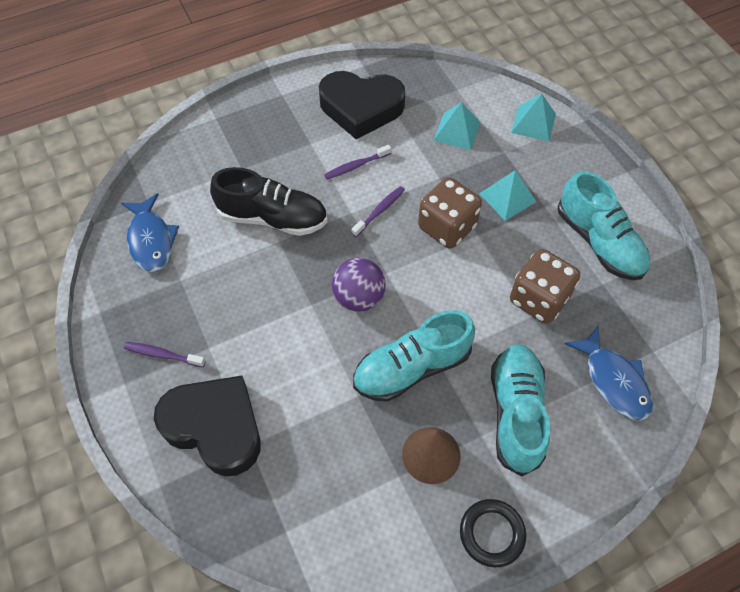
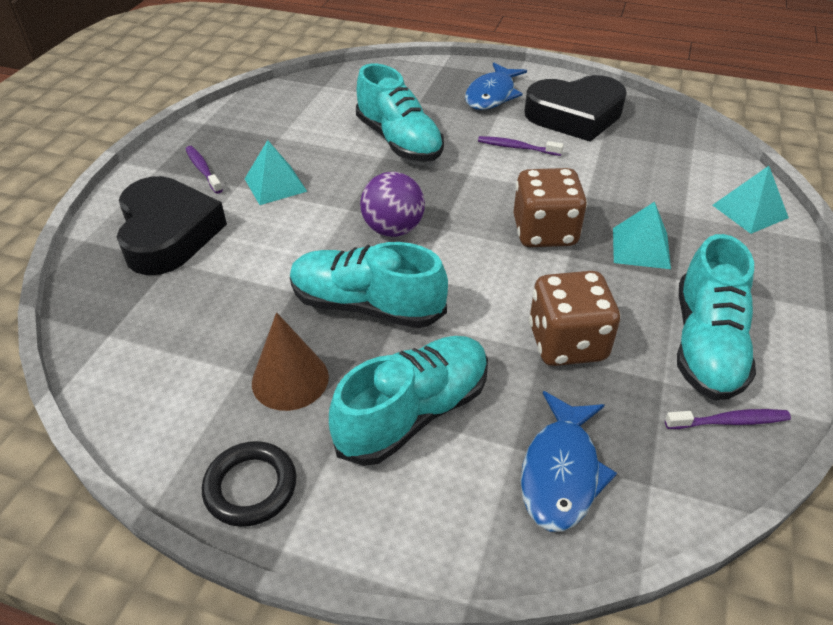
camera: 45 degrees right, 15 degrees down
blue fish [121,193,179,272] -> blue fish moved to [465,63,527,110]
black shoe [210,167,327,236] -> turquoise shoe [356,63,444,162]
black heart [319,71,405,139] -> black heart turned 60 degrees counterclockwise [524,75,627,142]
purple toothbrush [351,186,405,237] -> purple toothbrush moved to [665,409,791,429]
turquoise pyramid [433,102,481,150] -> turquoise pyramid moved to [245,140,307,205]

